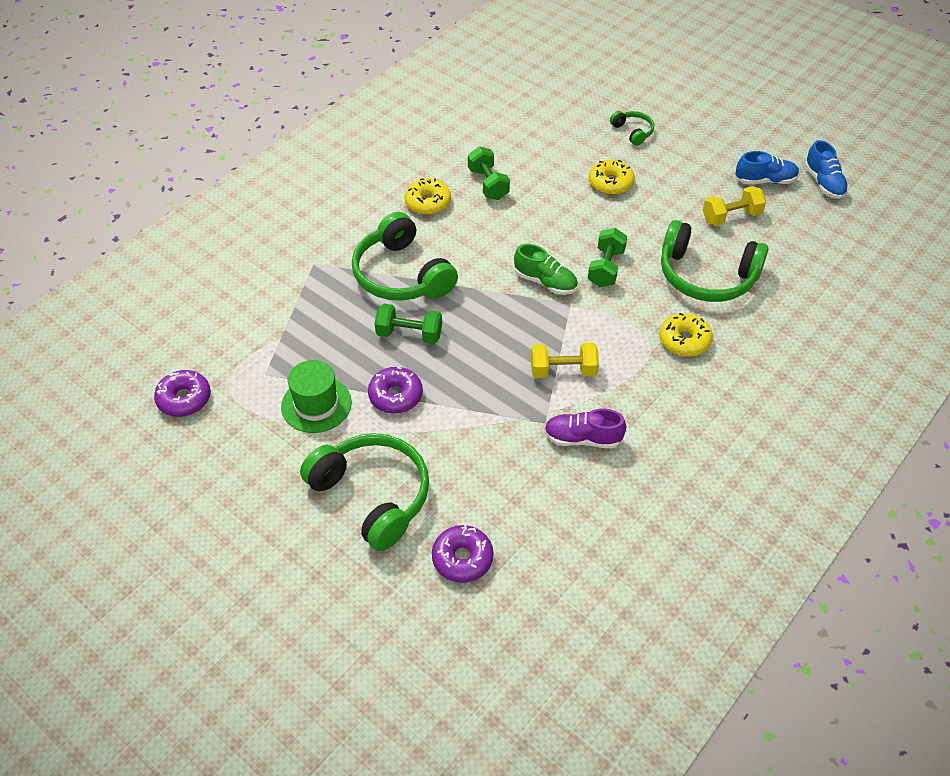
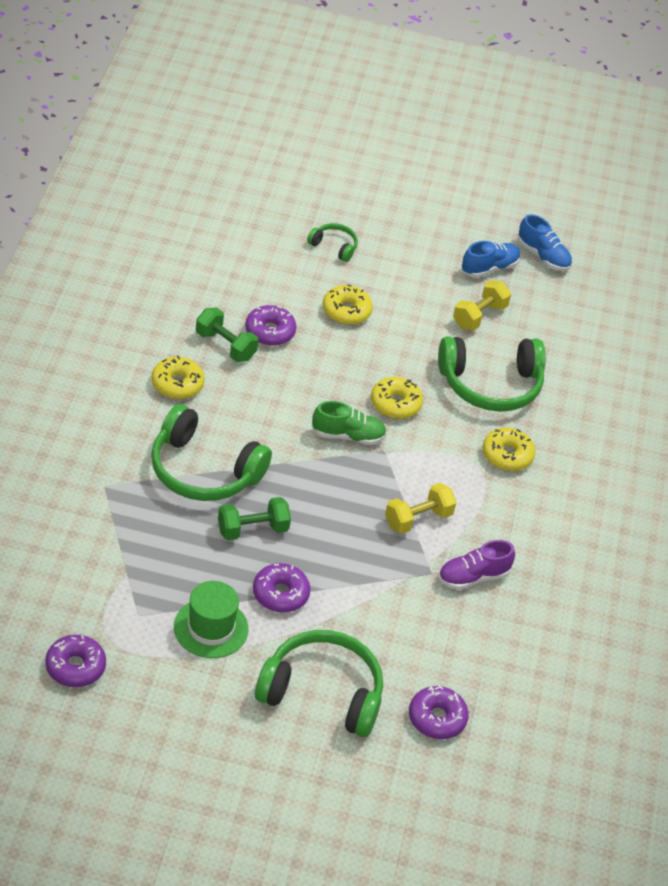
camera: 35 degrees left, 5 degrees down
green dumbbell [588,228,627,287] -> yellow donut [371,377,423,419]
none -> purple donut [245,305,297,346]

